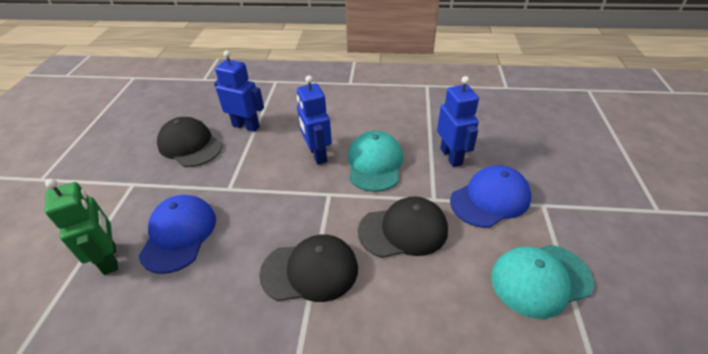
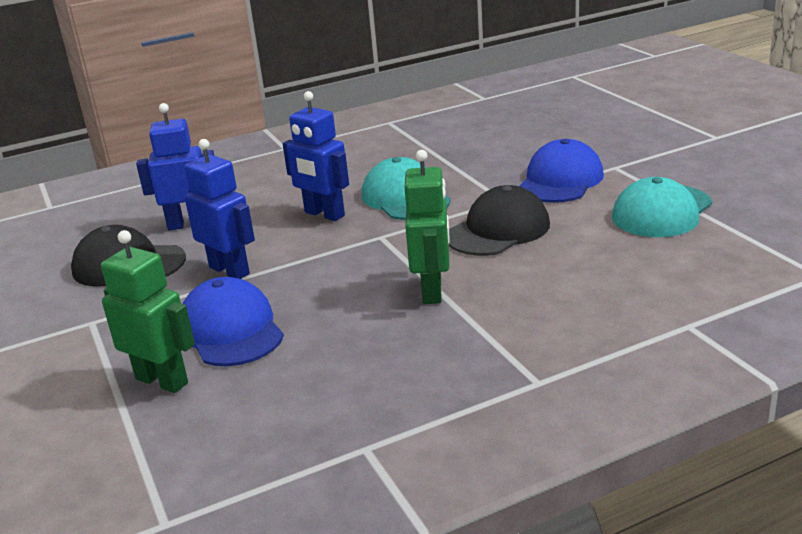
camera: 30 degrees left, 15 degrees down
black cap [259,235,358,302] -> green robot [405,150,450,304]
blue robot [437,76,479,167] -> blue robot moved to [185,139,255,279]

